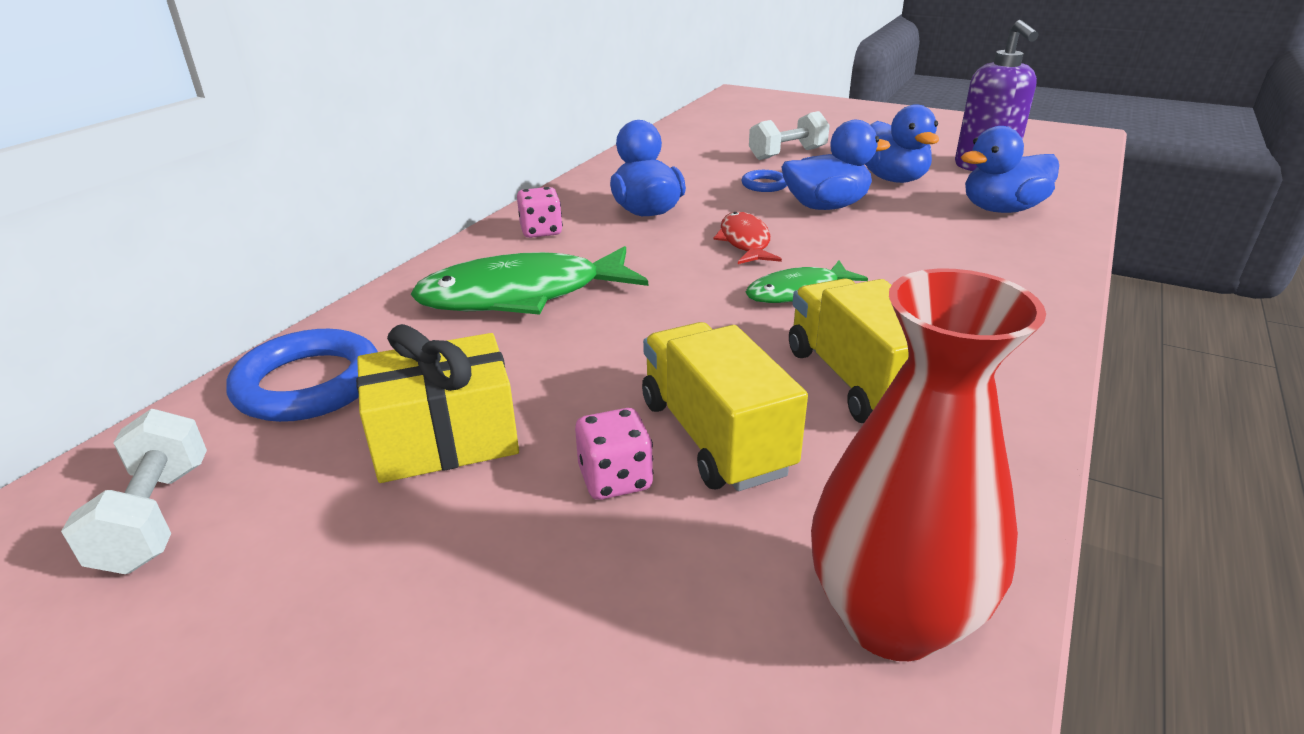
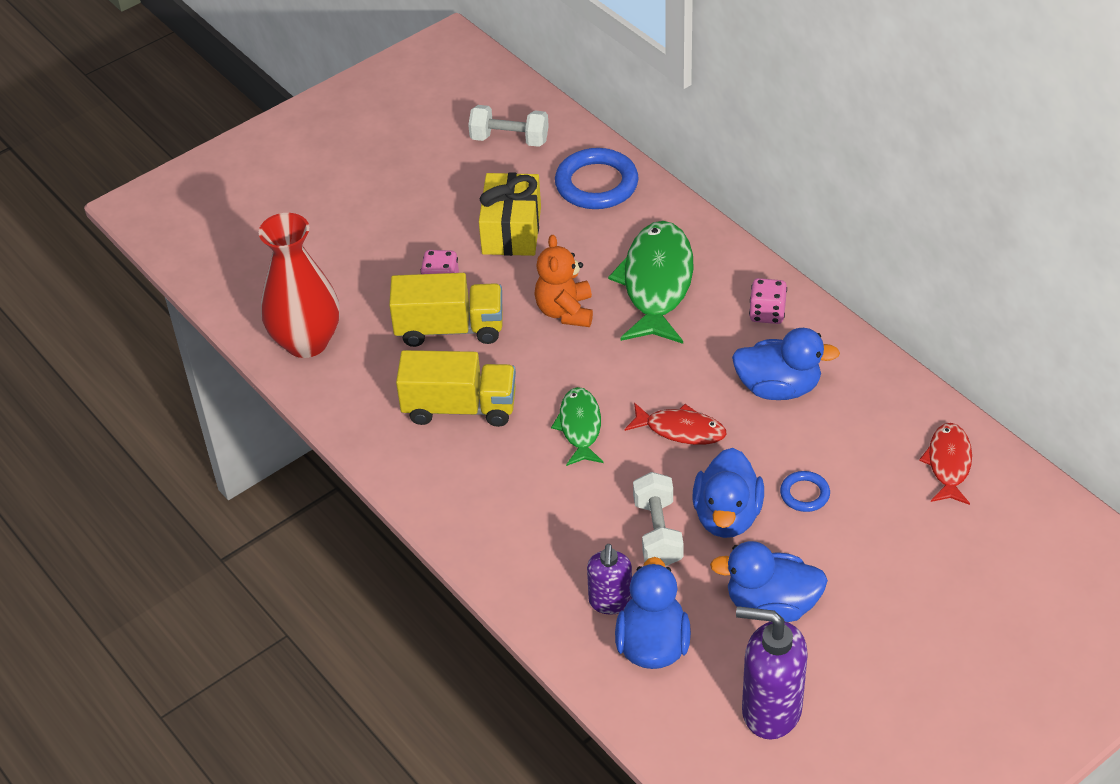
camera: 115 degrees right, 15 degrees up
white dumbbell [749,111,830,160] -> white dumbbell moved to [633,472,684,567]
none -> orange teddy bear [534,235,593,327]
none -> purple soap dispenser [587,544,632,615]
none -> red fish [919,423,972,505]

